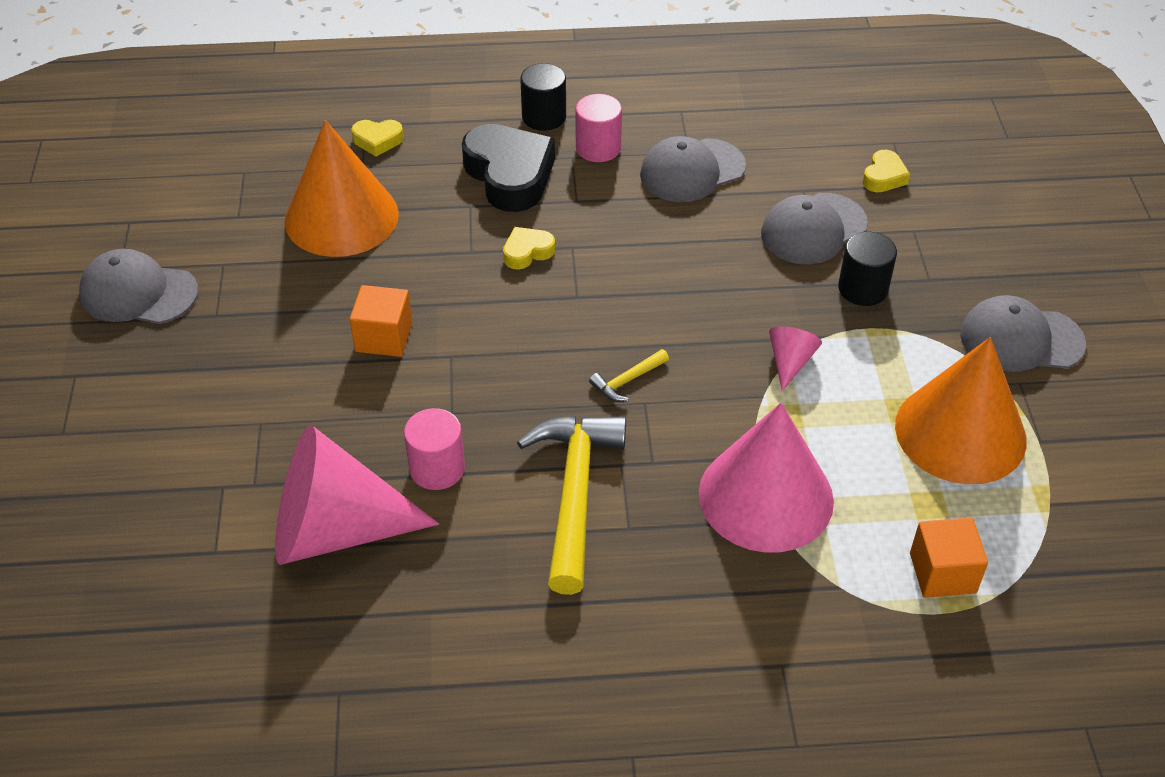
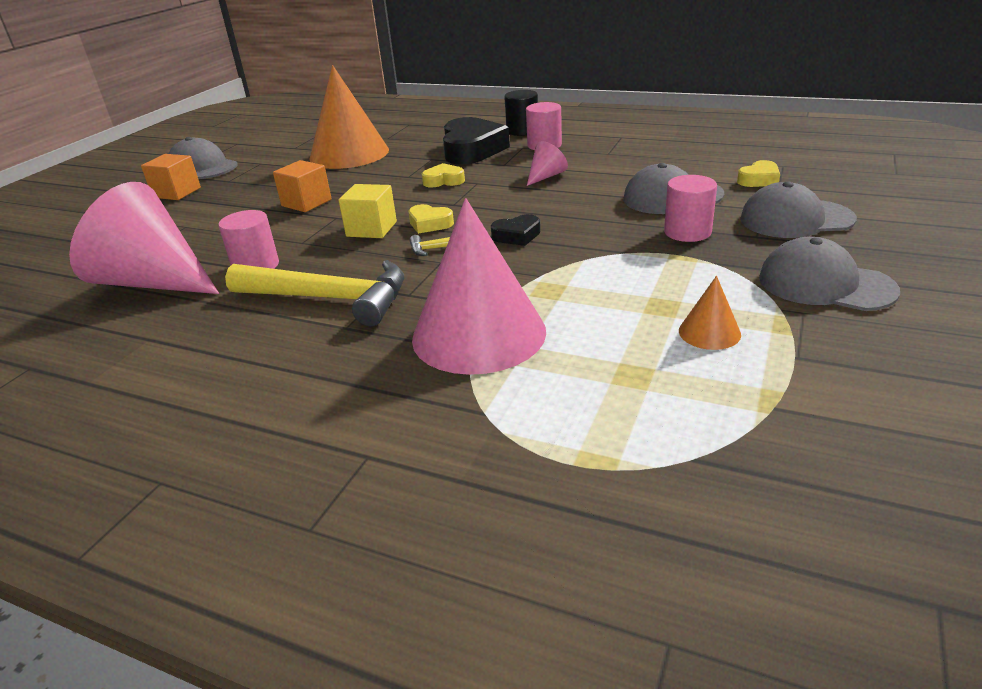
camera: 30 degrees right, 15 degrees down
yellow heart [351,120,404,157] -> yellow heart moved to [408,204,454,234]
yellow hammer [517,416,626,595] -> yellow hammer turned 75 degrees clockwise [225,260,404,326]
grey cap [640,136,746,202] -> grey cap moved to [740,181,857,238]
pink cone [769,326,822,391] -> pink cone moved to [527,141,568,186]
black cylinder [838,232,897,306] -> pink cylinder [664,175,717,242]
orange cone [895,337,1027,484] -> orange cone [679,276,741,350], size x0.43
orange cube [910,517,988,598] -> orange cube moved to [141,154,201,200]
none -> yellow cube [338,184,397,238]
none -> black heart [491,214,540,246]

